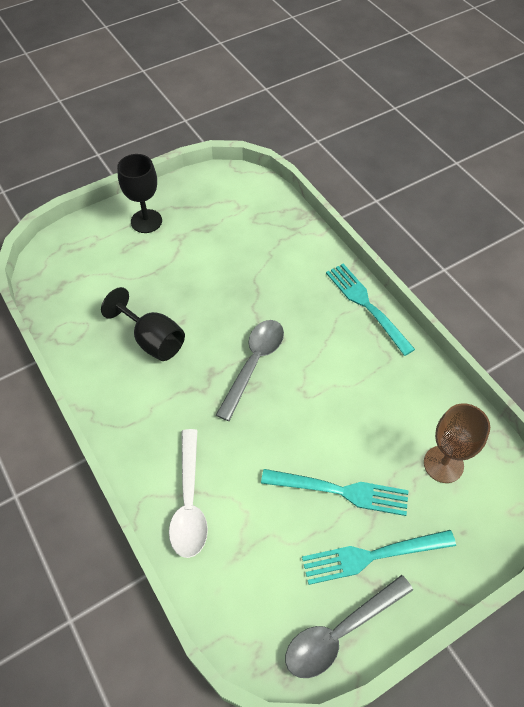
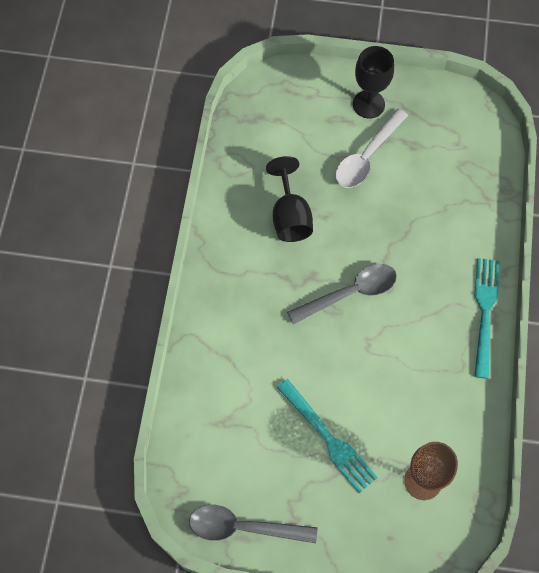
camera: 40 degrees right, 10 degrees up
white spoon [169,429,208,558] -> white spoon moved to [336,109,408,188]
turquoise fork [302,530,456,585] -> none

